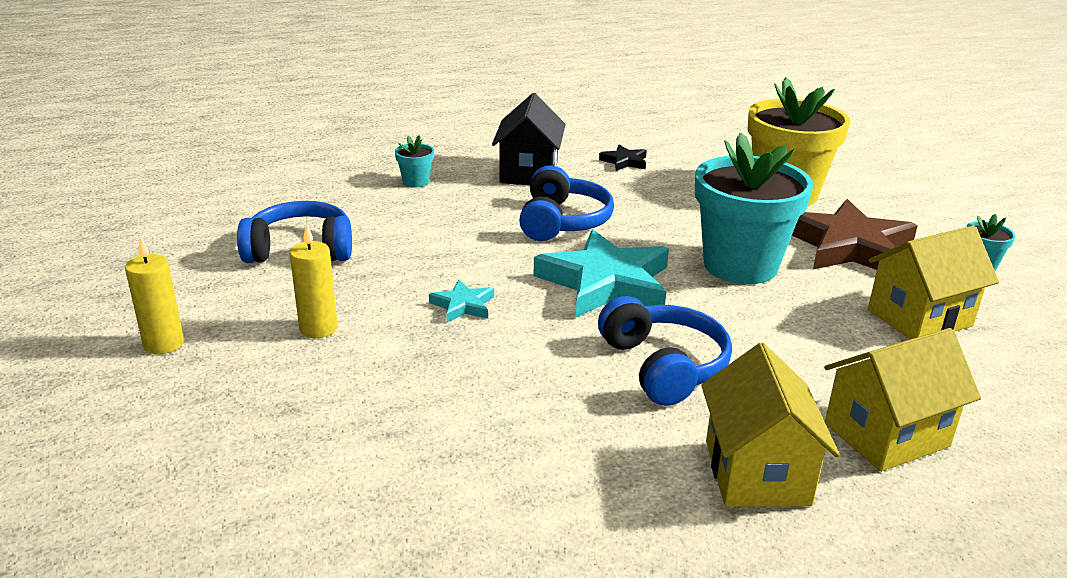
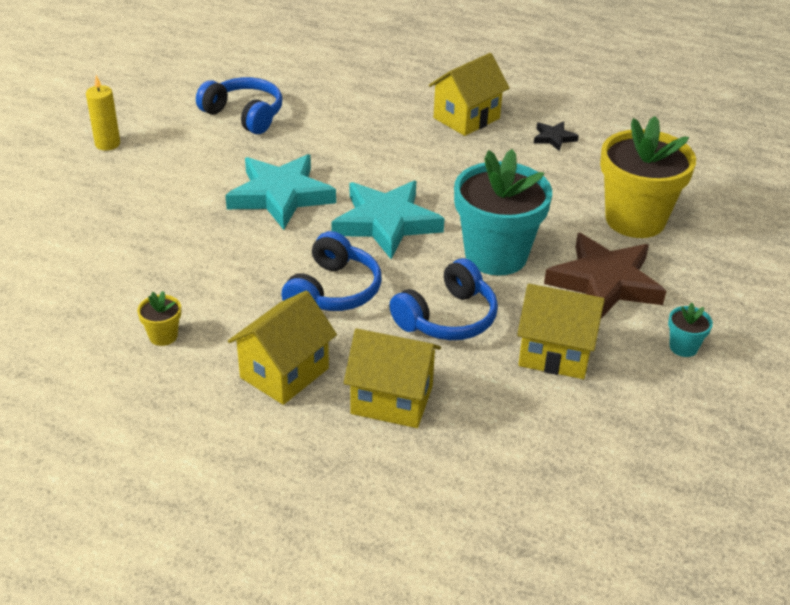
camera: 40 degrees right, 10 degrees up
yellow candle [290,224,338,338] -> none
turquoise flower pot [395,135,434,187] -> none
turquoise star [429,279,494,322] -> turquoise star [225,154,336,230], size x2.21
black house [492,93,566,185] -> yellow house [429,53,510,136]
blue headphones [519,165,614,241] -> blue headphones moved to [389,258,498,340]
none -> yellow flower pot [137,291,181,346]

